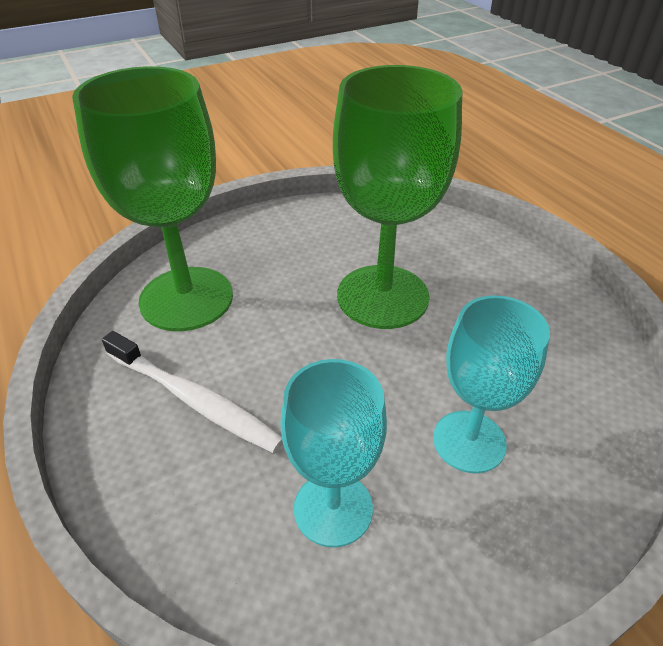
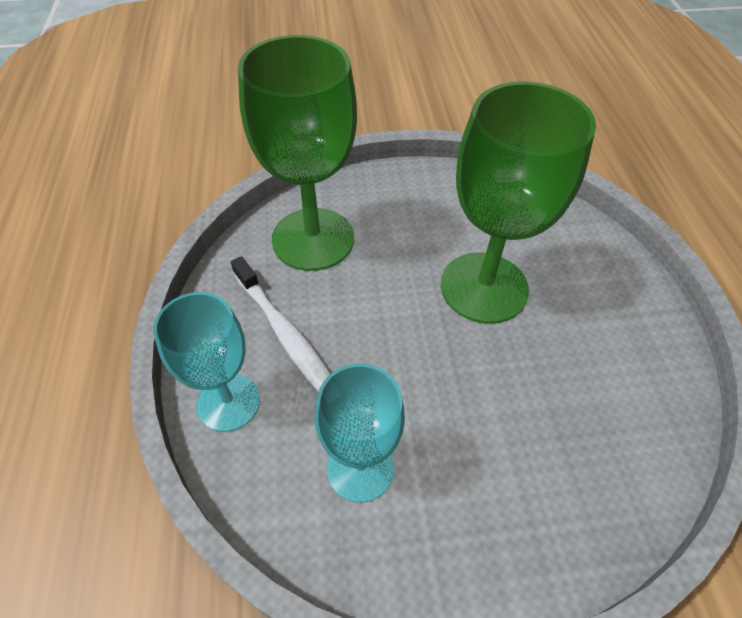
camera: 20 degrees right, 10 degrees up
turquoise goblet [433,295,550,473] -> turquoise goblet moved to [153,292,260,432]

